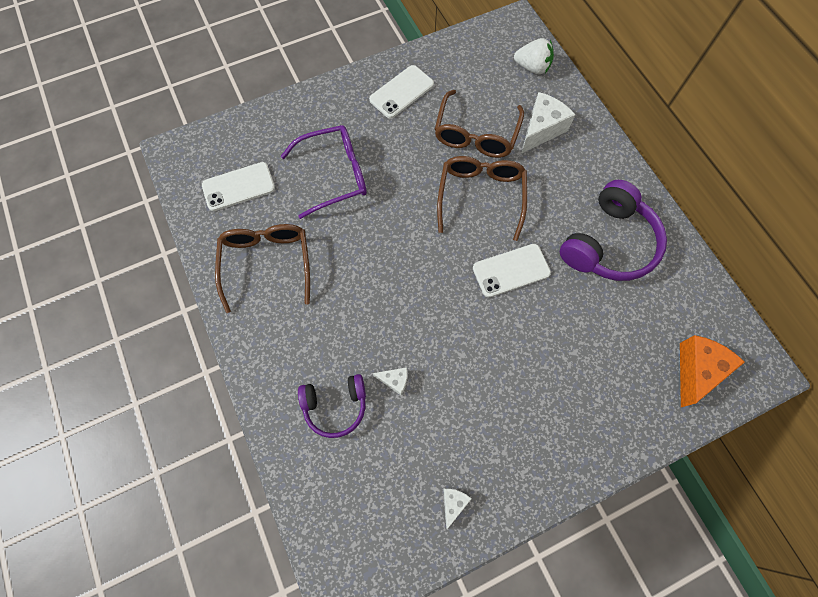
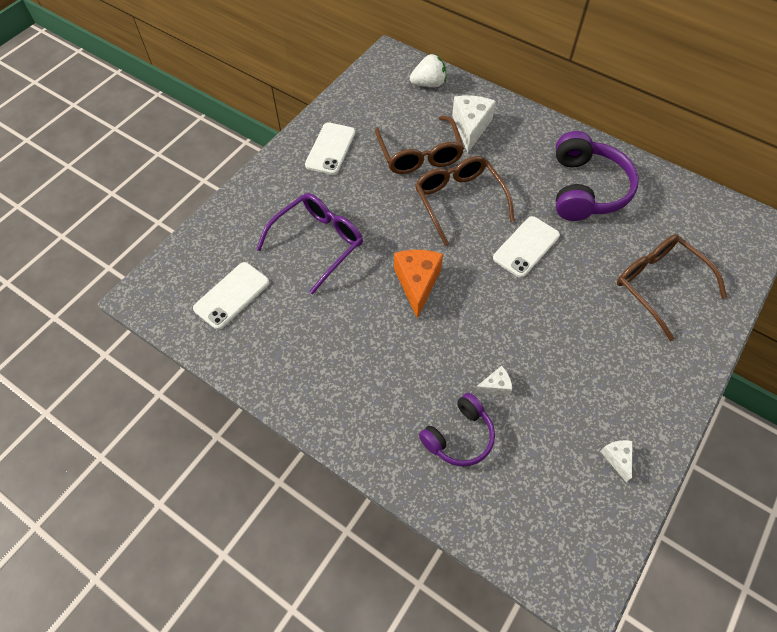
camera: 30 degrees left, 10 degrees down
brown glasses [215,224,310,313] -> brown glasses moved to [617,234,727,341]
orange cheese [680,335,744,407] -> orange cheese moved to [394,250,443,319]

